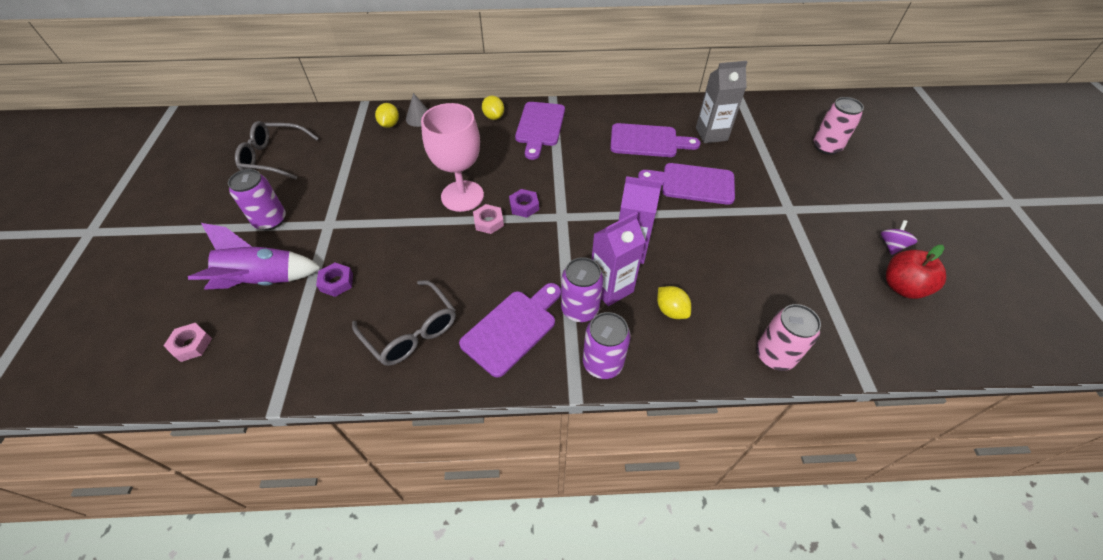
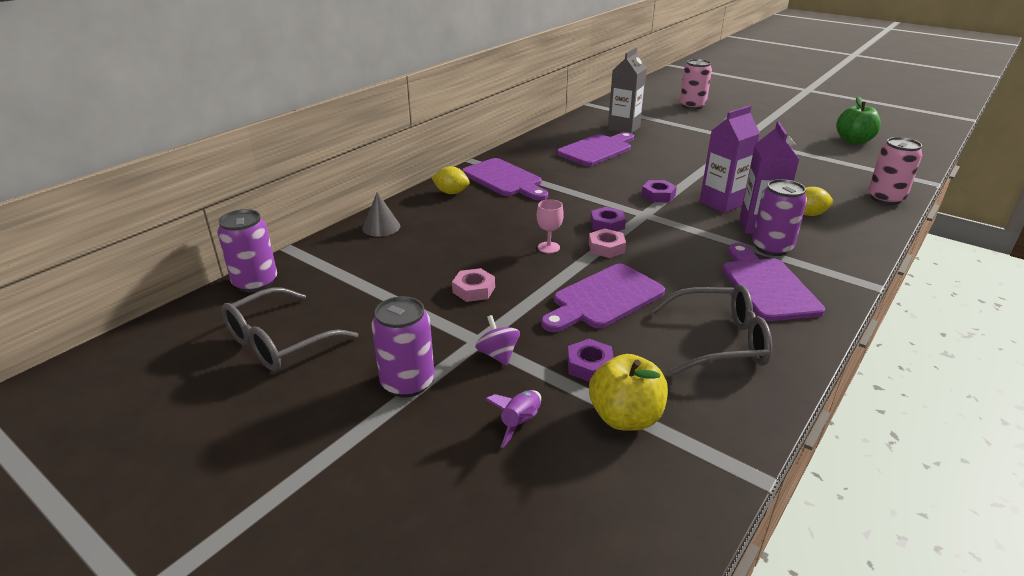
camera: 50 degrees left, 20 degrees down
pink nut [163,323,212,362] -> pink nut moved to [452,268,495,302]
purple rocket [188,223,321,290] -> purple rocket [485,390,541,448], size x0.47
yellow lemon [375,103,399,128] -> none
pink goblet [421,103,484,212] -> pink goblet [537,199,564,253], size x0.41
purple can [583,312,631,379] -> purple can moved to [217,209,277,293]
purple cutting board [638,163,735,205] -> purple cutting board moved to [541,264,665,332]
purple spinning top [881,220,918,255] -> purple spinning top moved to [475,315,520,366]
red apple [886,245,946,299] -> green apple [836,97,881,144]
none -> yellow apple [589,354,668,431]
none -> purple nut [641,180,677,202]

